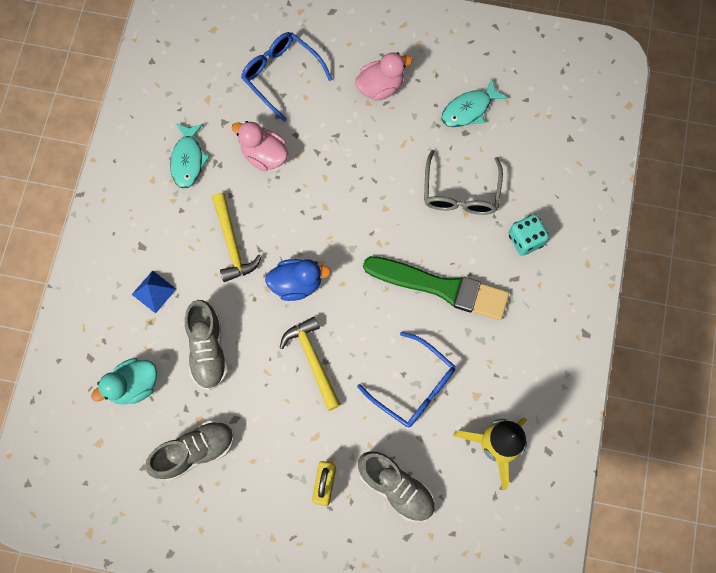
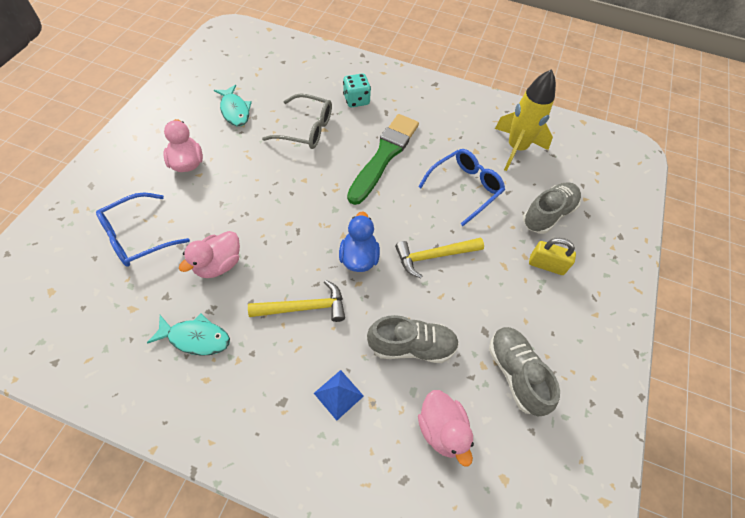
camera: 85 degrees left, 15 degrees down
turquoise duck [91,358,157,405] -> pink duck [418,390,474,467]

